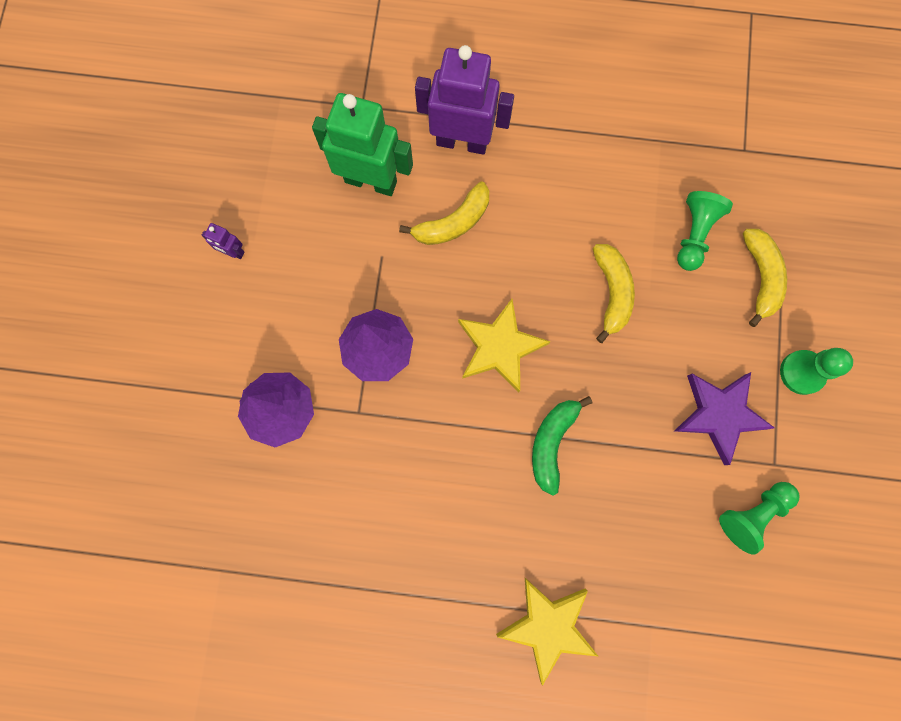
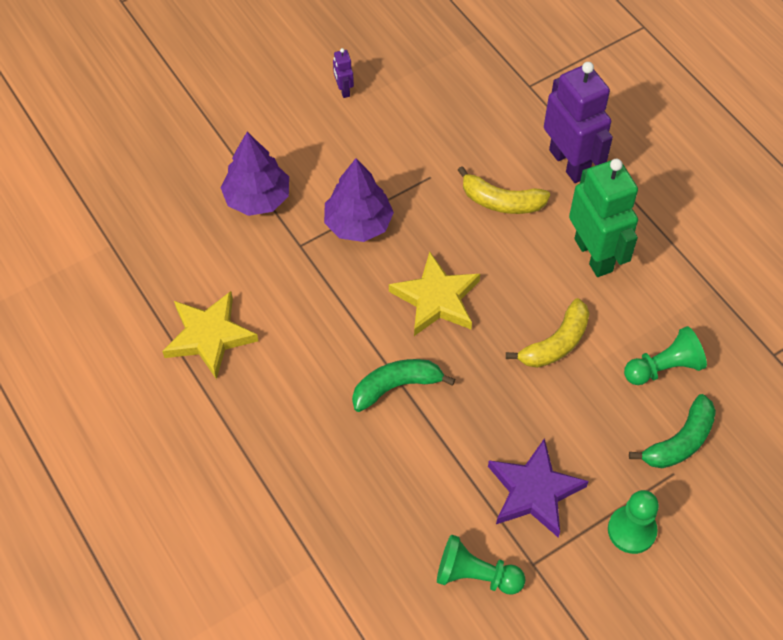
camera: 50 degrees right, 20 degrees down
green robot [312,93,413,196] -> green robot moved to [569,159,638,277]
yellow star [496,578,599,686] -> yellow star moved to [162,291,258,379]
yellow banana [742,229,787,327] -> green banana [629,394,716,468]

